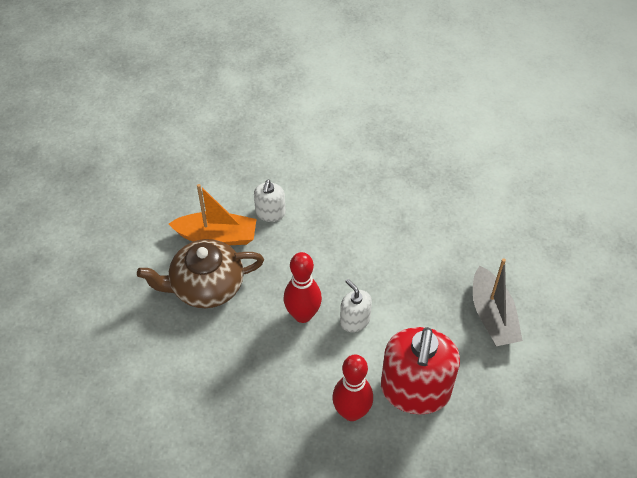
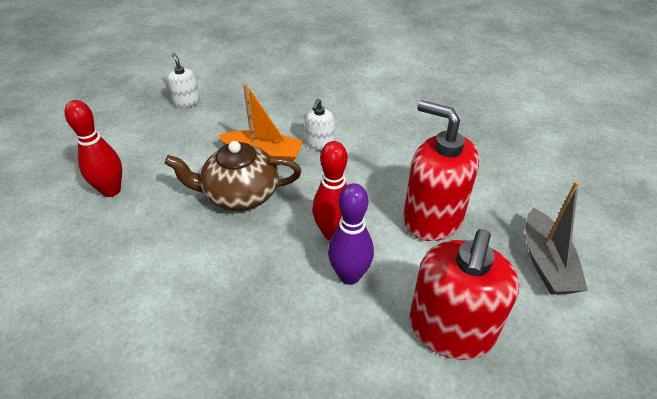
camera: 10 degrees right, 10 degrees down
red bowling pin [332,355,373,421] -> red bowling pin moved to [65,100,122,197]
white soap dispenser [340,279,372,332] -> white soap dispenser moved to [167,53,200,108]
none -> purple bowling pin [328,183,374,285]
none -> red soap dispenser [403,100,479,241]

